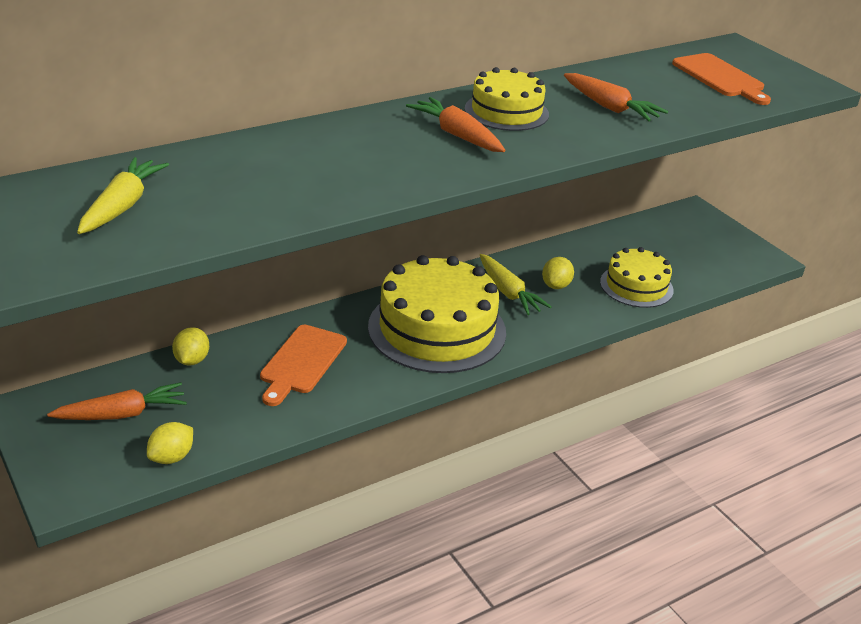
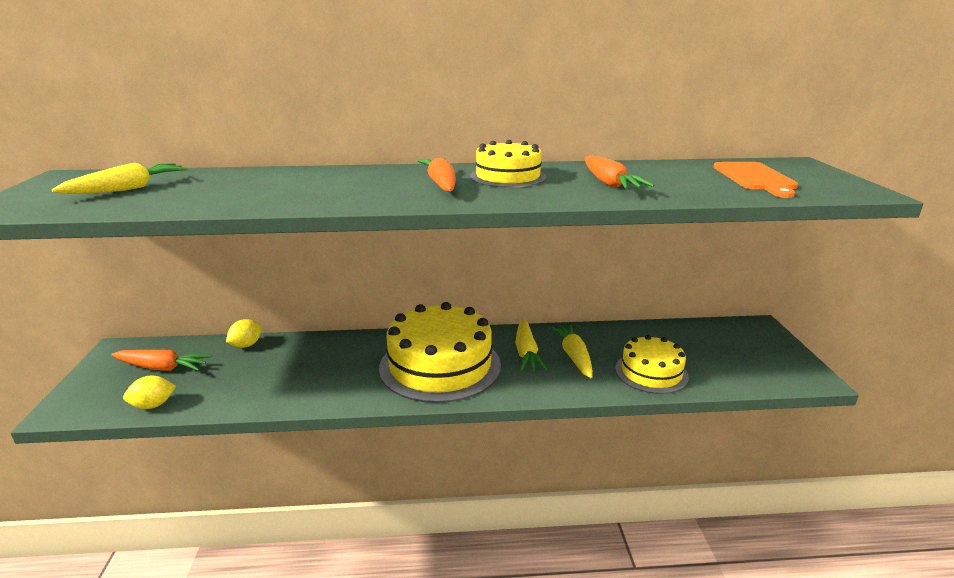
camera: 30 degrees right, 10 degrees down
orange cutting board [260,325,347,406] -> none
yellow lemon [542,257,574,289] -> yellow carrot [548,324,593,378]

